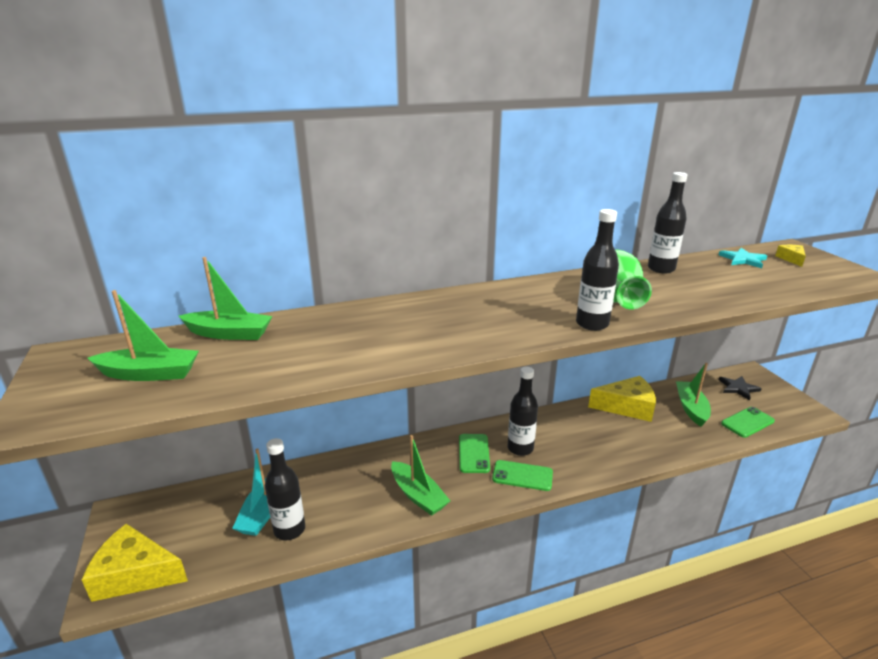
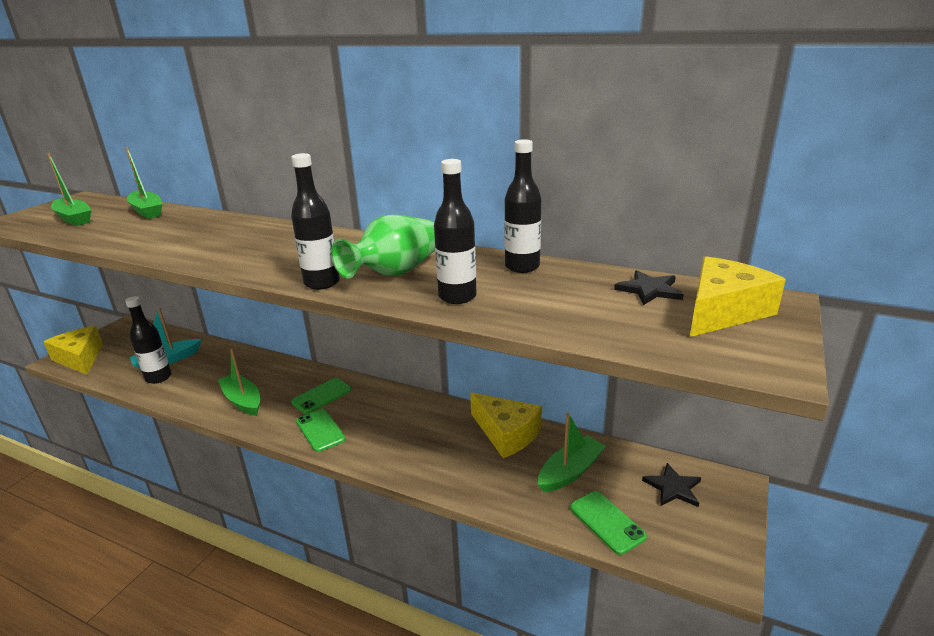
camera: 45 degrees right, 0 degrees up
green boat [391,435,450,516] -> green boat turned 135 degrees clockwise [218,348,260,416]
black bottle [507,367,538,456] -> black bottle moved to [434,159,476,304]
turquoise star [719,248,767,268] -> black star [614,270,684,305]
green phone [721,407,775,438] -> green phone turned 45 degrees clockwise [570,491,647,555]
yellow cheese [775,245,806,267] -> yellow cheese [690,256,786,337], size x2.11

